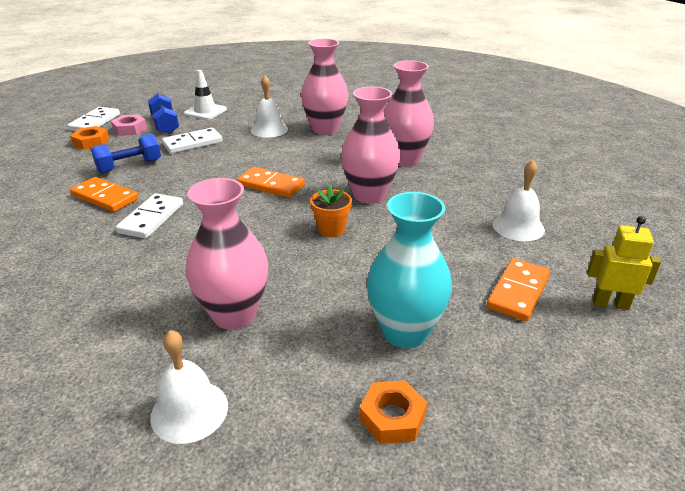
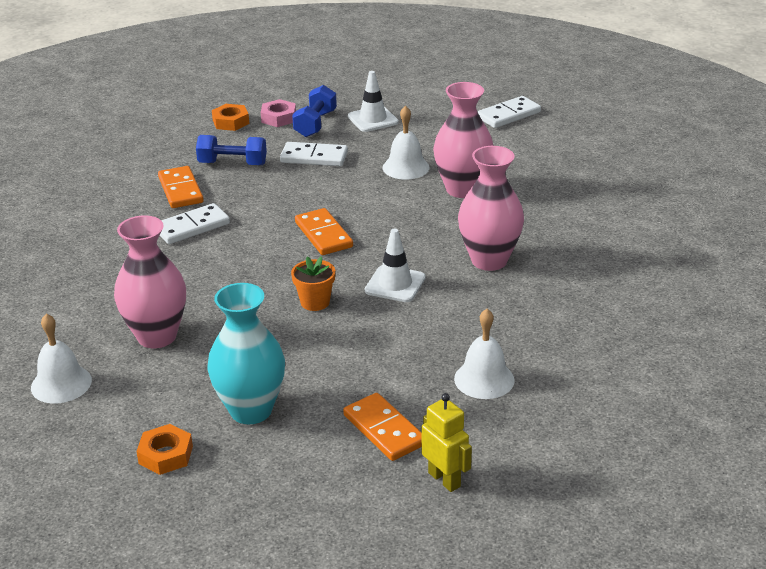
camera: 40 degrees right, 0 degrees up
white domino [68,107,120,131] -> white domino moved to [477,96,541,128]
pink vase [341,87,401,204] -> white traffic cone [365,229,426,302]
orange domino [487,258,550,321] -> orange domino turned 75 degrees clockwise [343,393,422,461]

